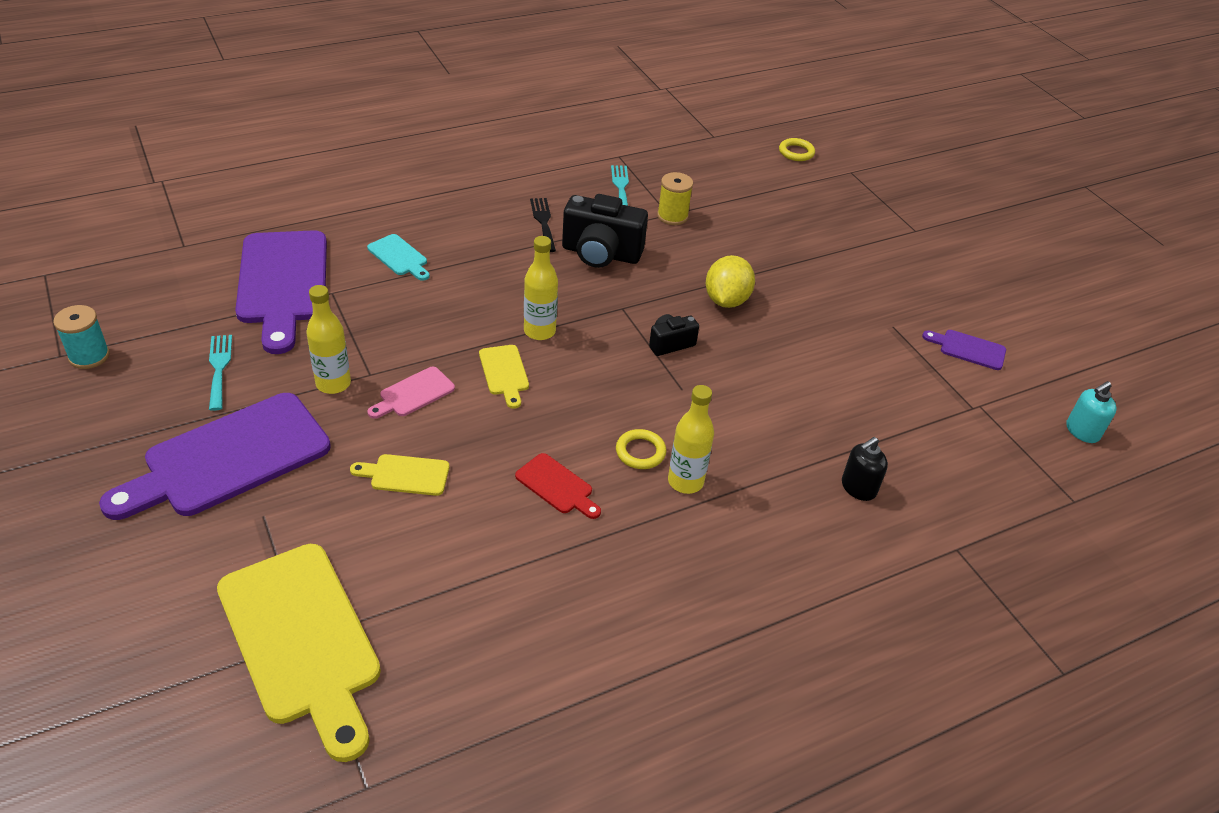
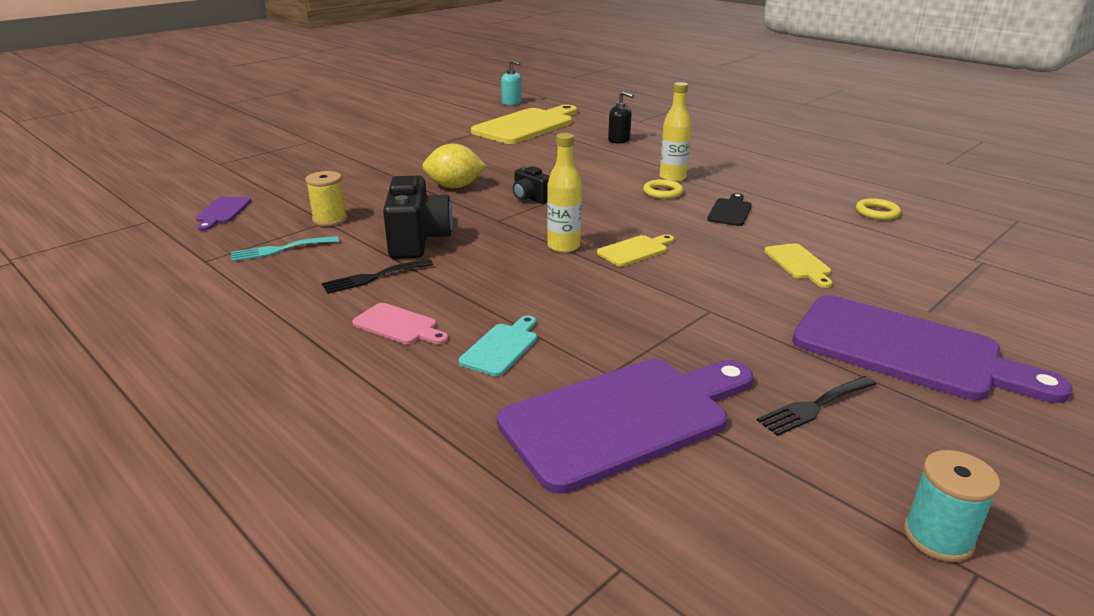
camera: 105 degrees left, 15 degrees down
turquoise fork [209,335,232,411] -> black fork [757,376,877,436]
yellow cutting board [217,544,381,762] -> yellow cutting board moved to [471,105,577,144]
yellow bottle [306,285,351,394] -> none
pink cutting board [368,367,455,419] -> pink cutting board moved to [352,303,448,344]
red cutting board [515,453,601,519] -> black cutting board [707,193,752,226]
yellow ring [779,138,815,161] -> yellow ring moved to [856,198,901,220]
purple cutting board [922,330,1006,370] -> purple cutting board moved to [196,197,251,231]

